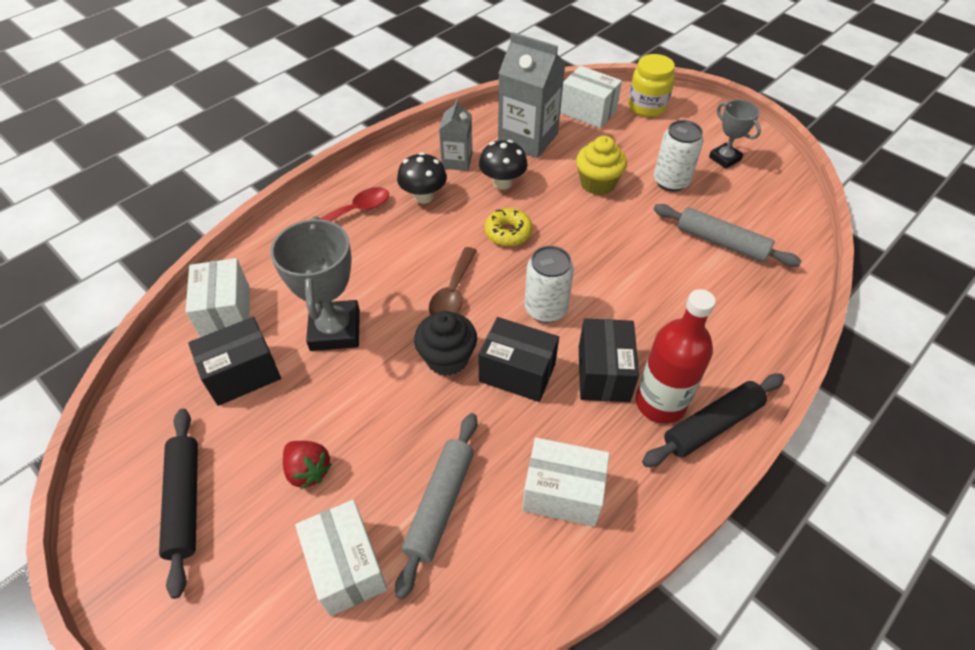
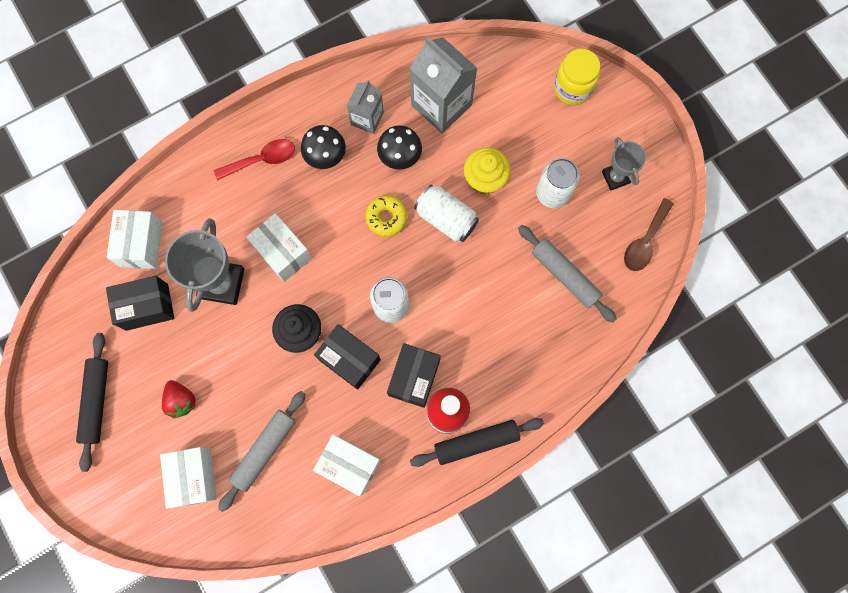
camera: 15 degrees right, 25 degrees up
brown spoon [429,247,477,315] -> brown spoon moved to [624,198,674,271]
white box [560,66,622,128] -> white box moved to [246,213,312,282]
none -> white can [414,184,479,242]

